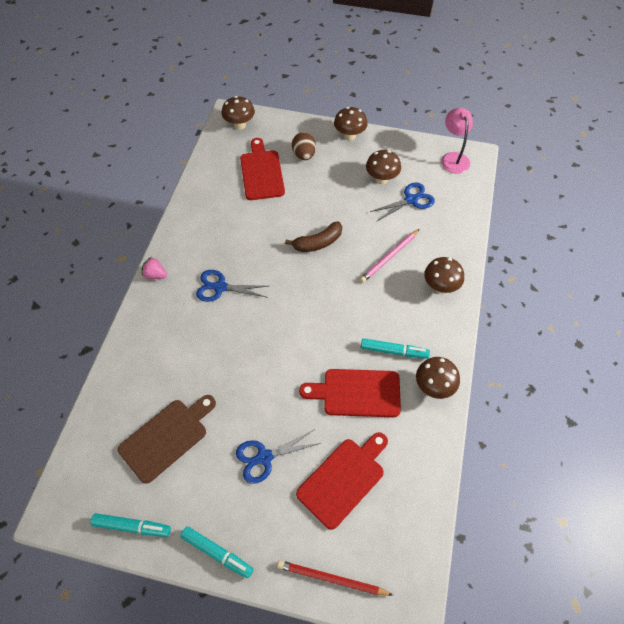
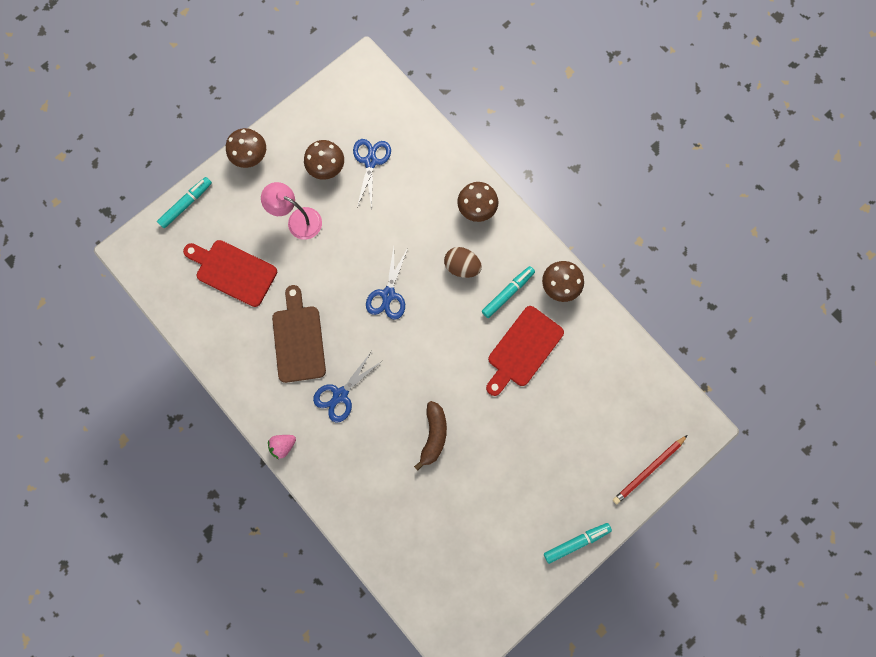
camera: 55 degrees left, 20 degrees up
turquoise marker [90,513,171,537] -> turquoise marker moved to [157,177,212,228]
brown cutting board [118,395,216,484] -> brown cutting board moved to [272,285,326,383]
brown mushroom [222,96,255,130] -> none
blue scissors [236,429,321,484] -> blue scissors moved to [366,247,408,320]
brown banana [285,221,342,252] -> brown banana moved to [414,401,447,471]
brown egg [292,132,316,160] -> brown egg moved to [444,247,482,278]
red cutting board [296,432,388,530] -> none
pink pencil [360,229,419,283] -> none
pink lamp [441,108,473,174] -> pink lamp moved to [261,182,322,240]

